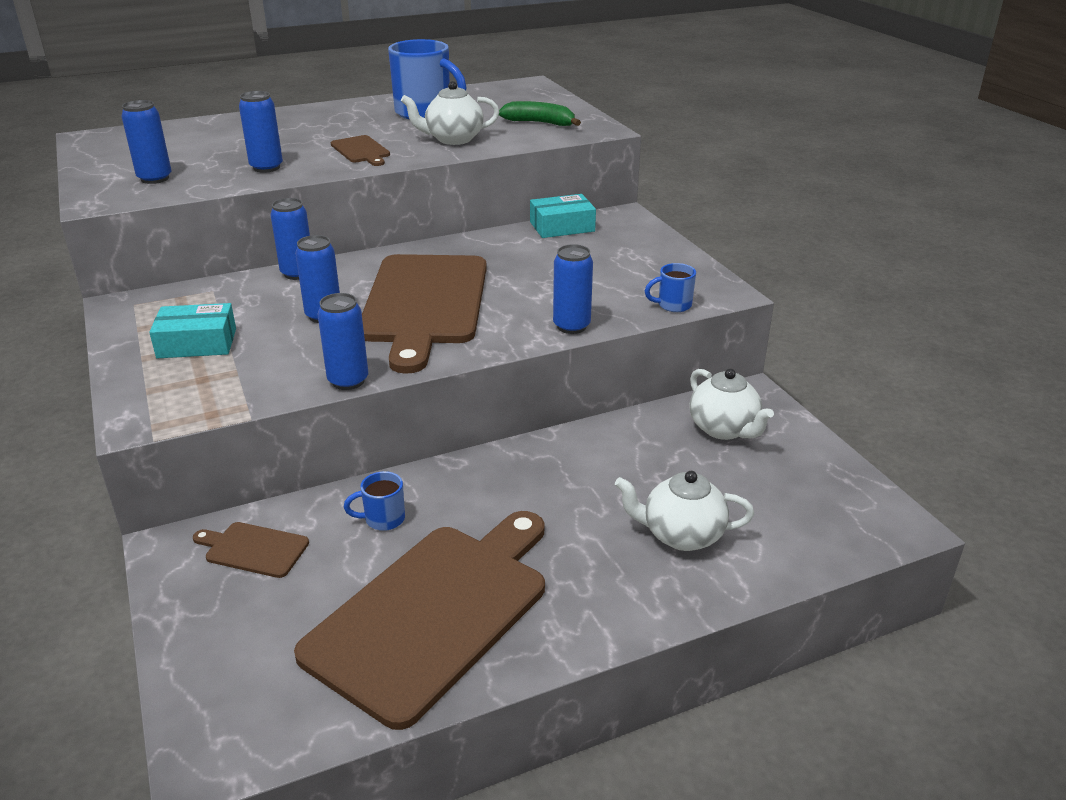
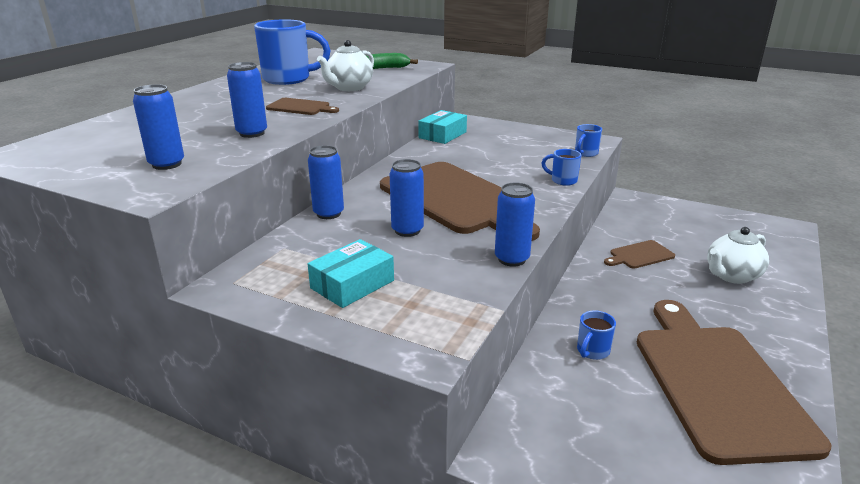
camera: 40 degrees left, 5 degrees down
brown cutting board [193,522,309,578] -> brown cutting board moved to [604,240,675,269]
blue can [553,244,593,334] -> blue mug [542,149,582,186]
white teapot [690,369,774,440] -> none

